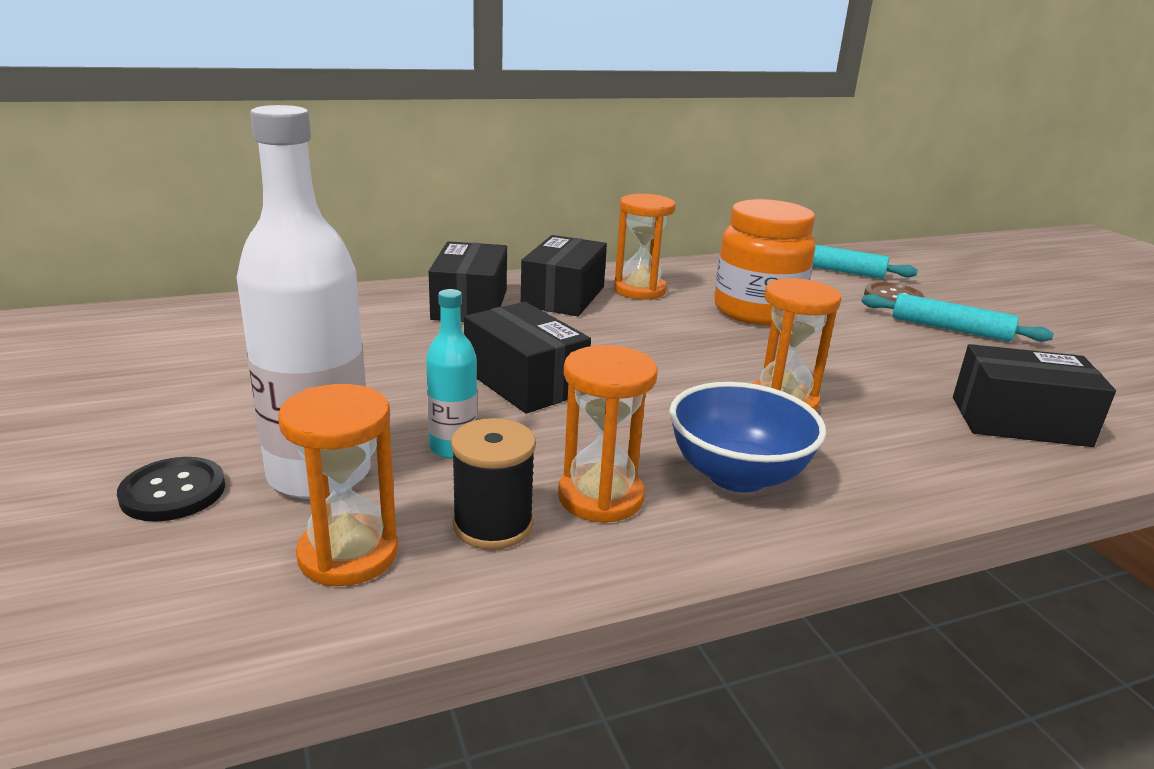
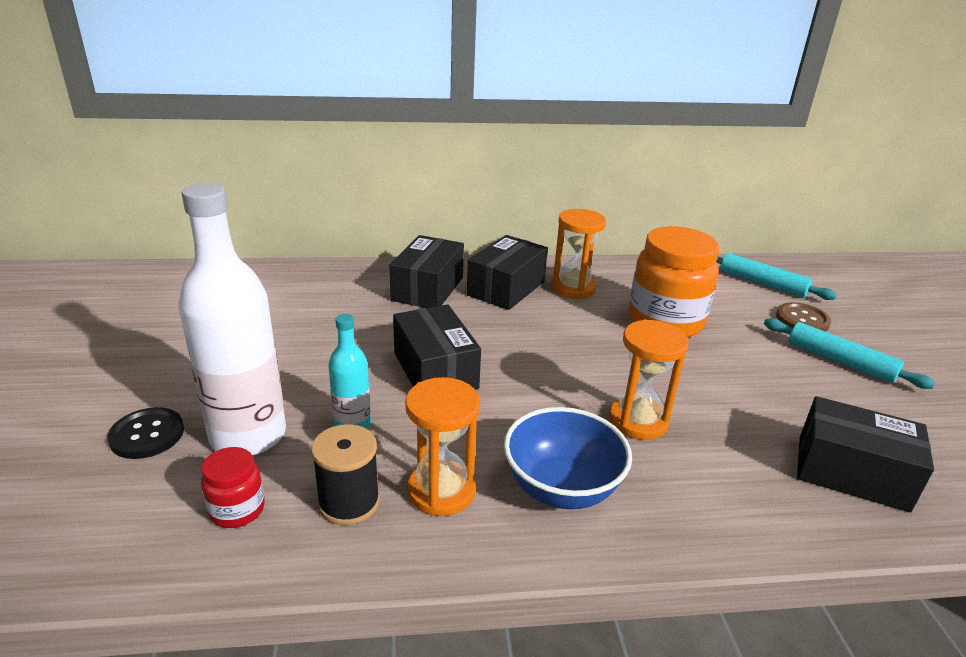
camera: 15 degrees right, 5 degrees up
orange hourglass [278,384,398,586] -> red jar [201,447,265,528]

